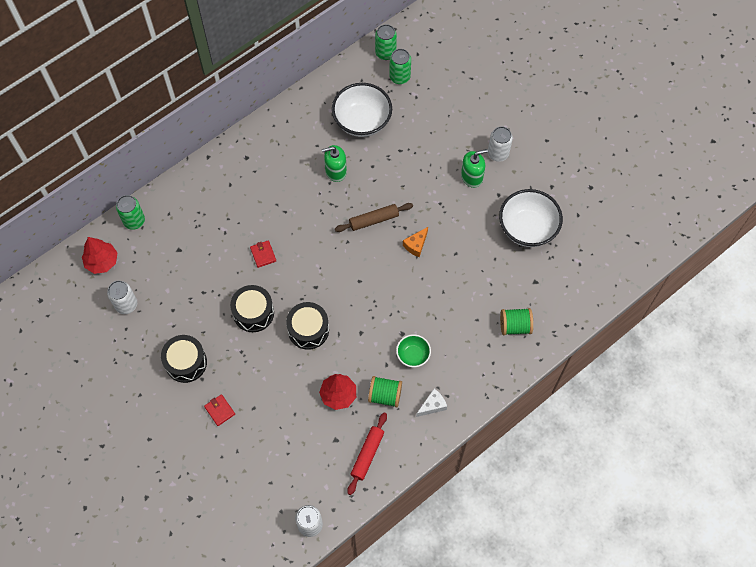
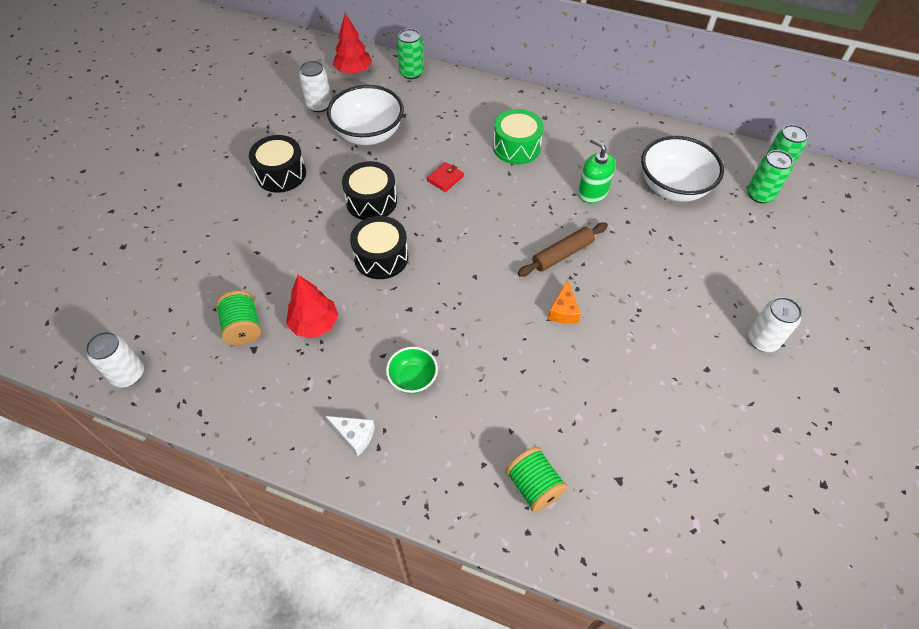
camera: 60 degrees right, 10 degrees down
red wallet [204,394,235,426] -> none
brown rolling pin [335,203,413,232] -> brown rolling pin turned 75 degrees counterclockwise [518,222,608,276]
red rolling pin [347,412,387,495] -> none
green spool [368,376,402,407] -> green spool moved to [216,291,261,345]
orange cheese [403,227,428,257] -> orange cheese turned 90 degrees counterclockwise [548,280,581,324]
green soap dispenser [461,149,488,188] -> none
white bowl [499,189,563,247] -> white bowl moved to [327,85,404,145]
none -> green drum [493,109,544,165]

